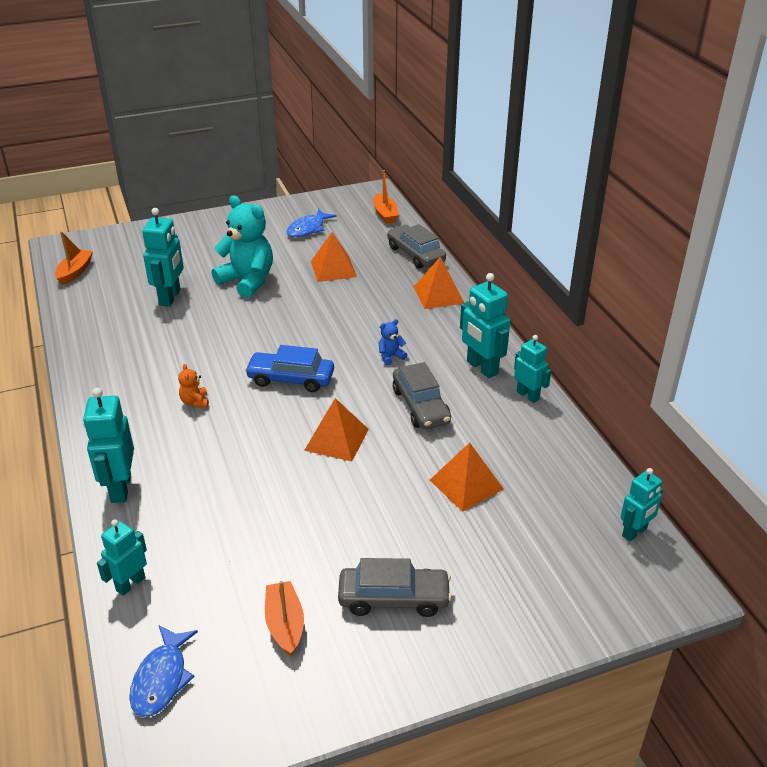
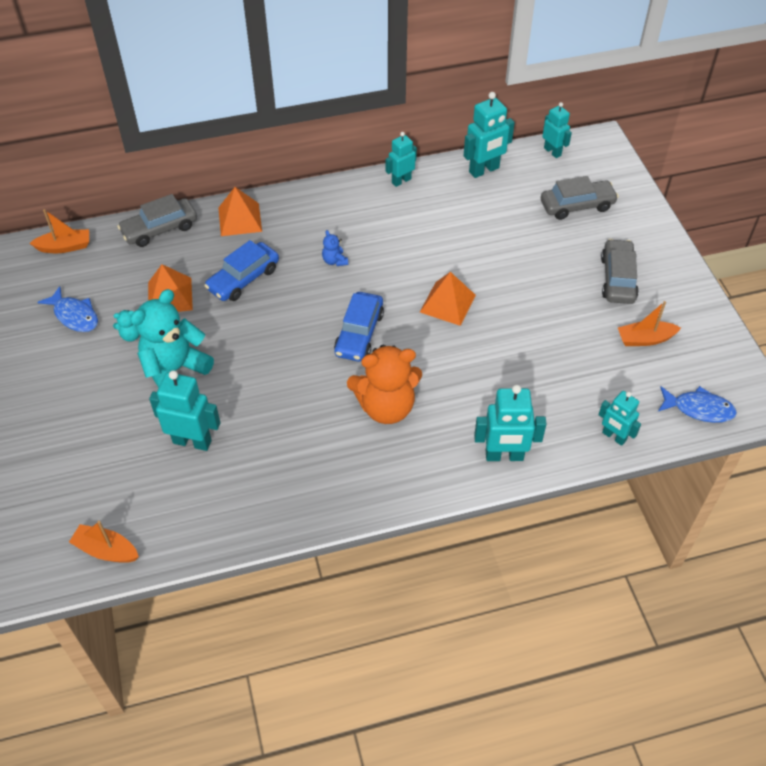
camera: 85 degrees left, 15 degrees up
orange teddy bear [178,364,209,407] -> orange teddy bear [347,345,422,424], size x2.37
grey car [393,362,451,429] -> grey car moved to [541,176,619,220]
orange pyramid [430,443,504,512] -> none
turquoise robot [460,273,510,378] -> turquoise robot moved to [464,92,515,178]
none -> turquoise teddy bear [113,310,140,341]
none -> blue car [204,240,279,301]

